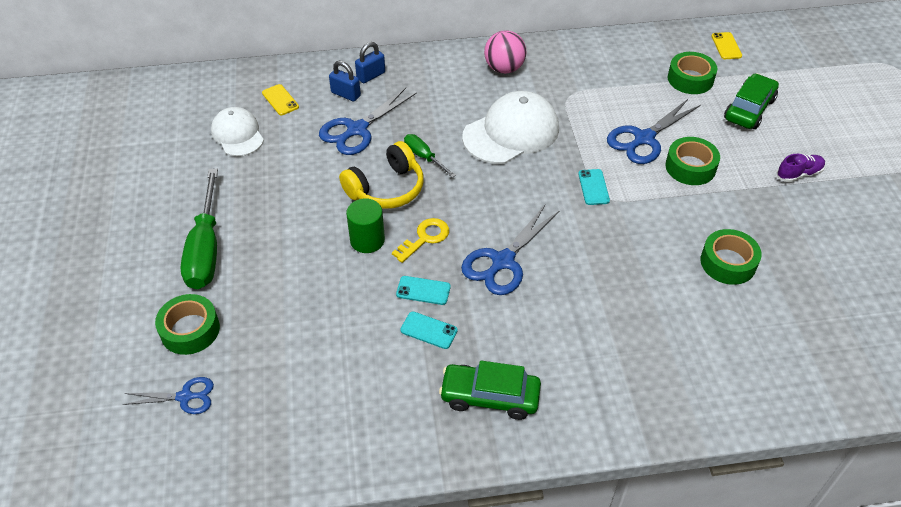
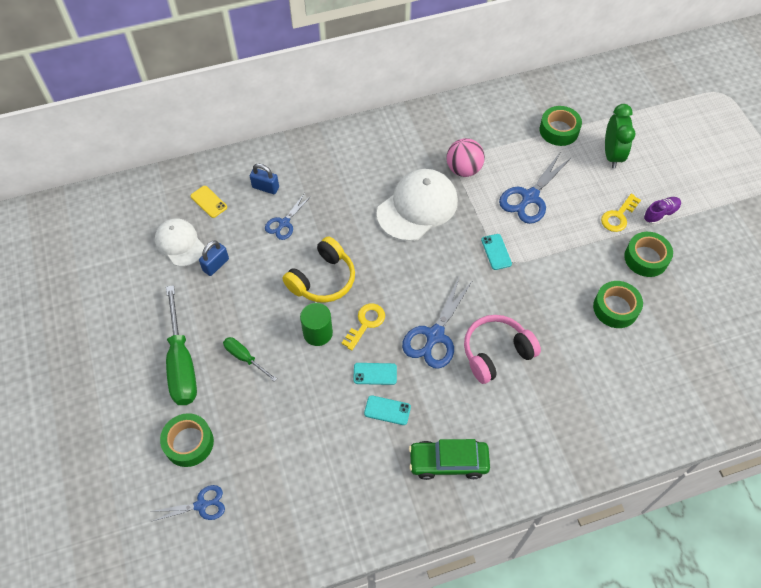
camera: 10 degrees left, 10 degrees up
blue scissors [319,88,417,155] -> blue scissors [265,193,311,240], size x0.60
blue padlock [355,42,385,83] -> blue padlock moved to [199,240,229,276]
green screwdriver [404,134,456,178] -> green screwdriver moved to [223,337,277,382]
pink ball [484,30,526,74] -> pink ball moved to [446,138,485,177]
green tape [666,137,720,185] -> green tape moved to [624,232,673,277]
yellow phone [711,32,742,59] -> none
green car [724,73,779,129] -> green clock [605,104,635,169]
none -> pink headphones [464,315,541,384]
none -> yellow key [601,194,641,232]

